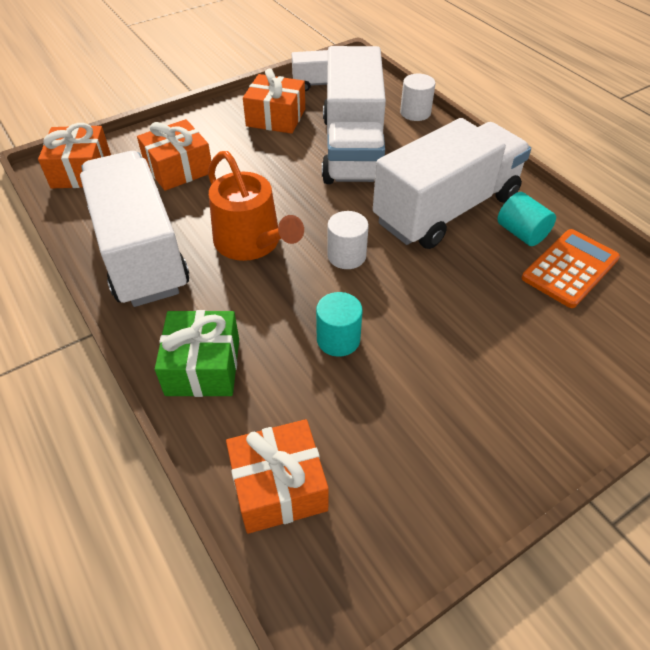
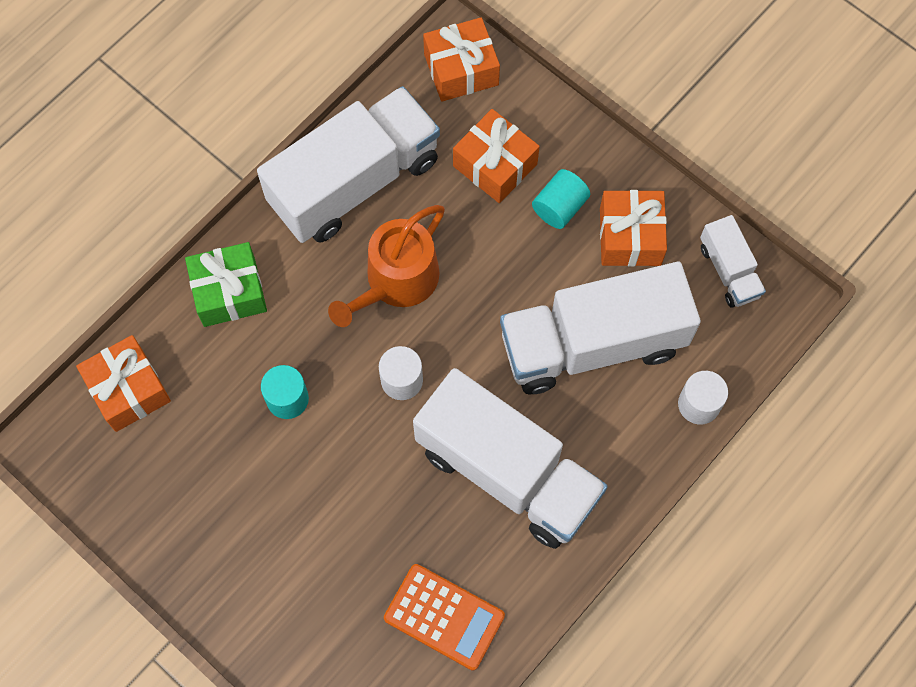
camera: 75 degrees right, 20 degrees up
turquoise cylinder [497,192,556,246] -> turquoise cylinder moved to [532,169,590,229]

